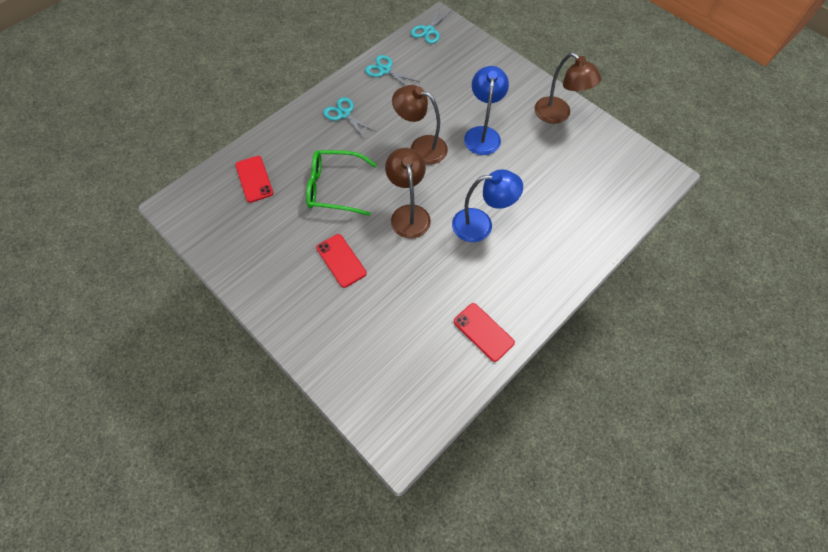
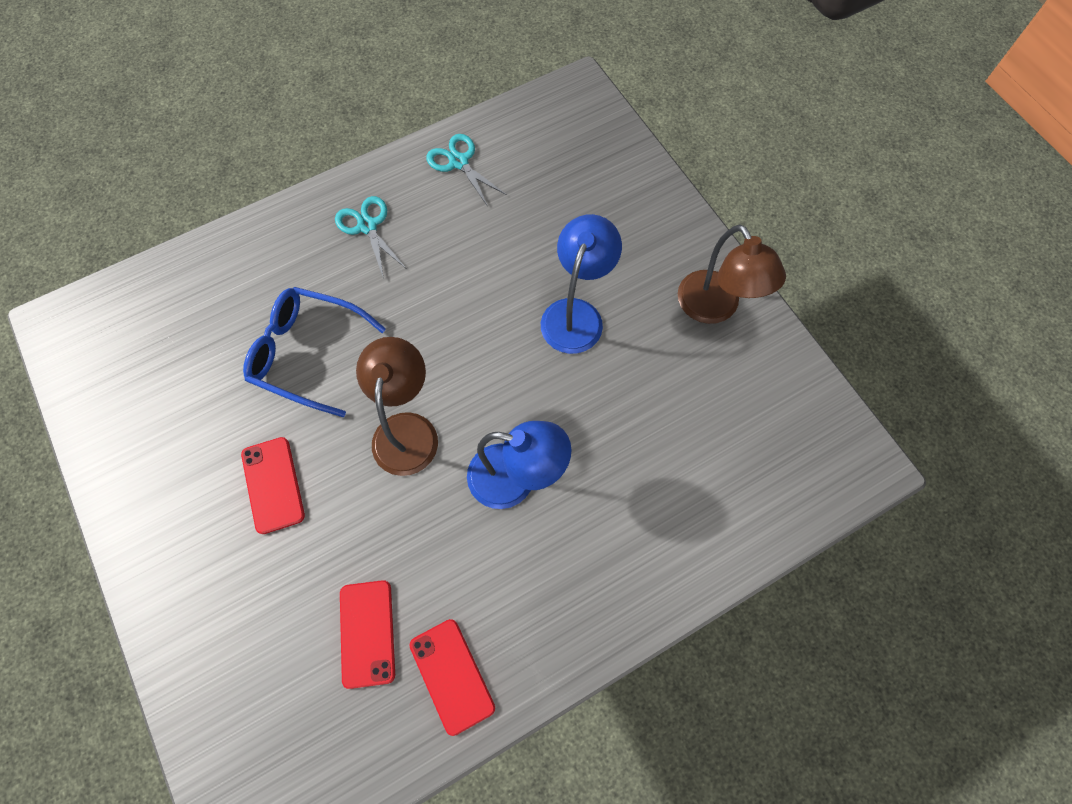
camera: 15 degrees right, 5 degrees up
red phone [235,156,273,203] -> red phone moved to [340,580,395,689]
green glasses [306,150,377,216] -> blue glasses [243,287,386,417]
brown lamp [392,85,448,165] -> none
turquoise scissors [411,8,451,44] -> none

